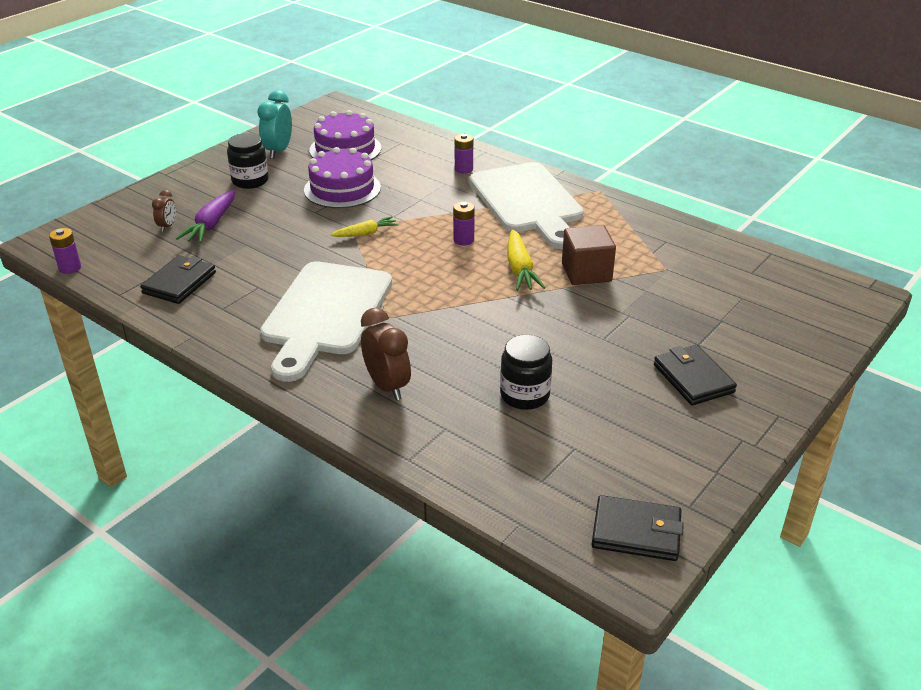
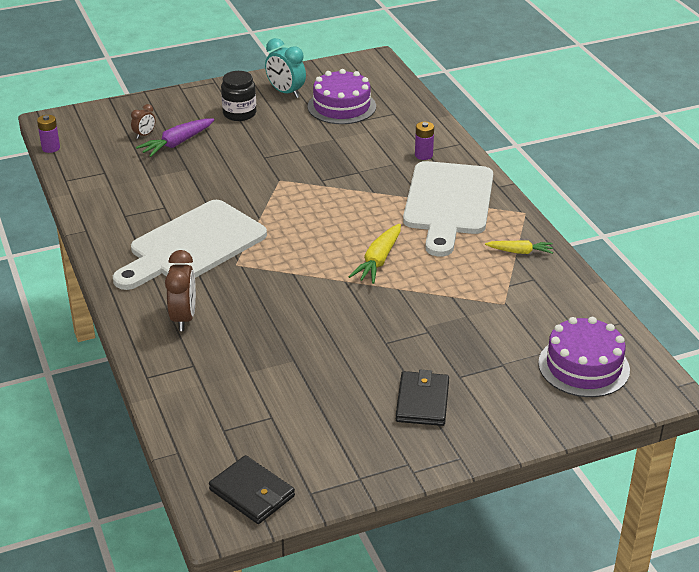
camera: 30 degrees right, 0 degrees up
black wallet [140,255,216,304] -> none
turquoise clock [257,90,292,159] -> turquoise clock turned 90 degrees counterclockwise [265,38,306,98]
purple cake [304,147,381,208] -> purple cake moved to [538,317,630,397]
yellow carrot [330,216,399,237] -> yellow carrot moved to [485,240,553,254]
purple battery [453,201,475,246] -> none
black jar [500,335,552,410] -> none
brown cube [562,225,616,285] -> none

